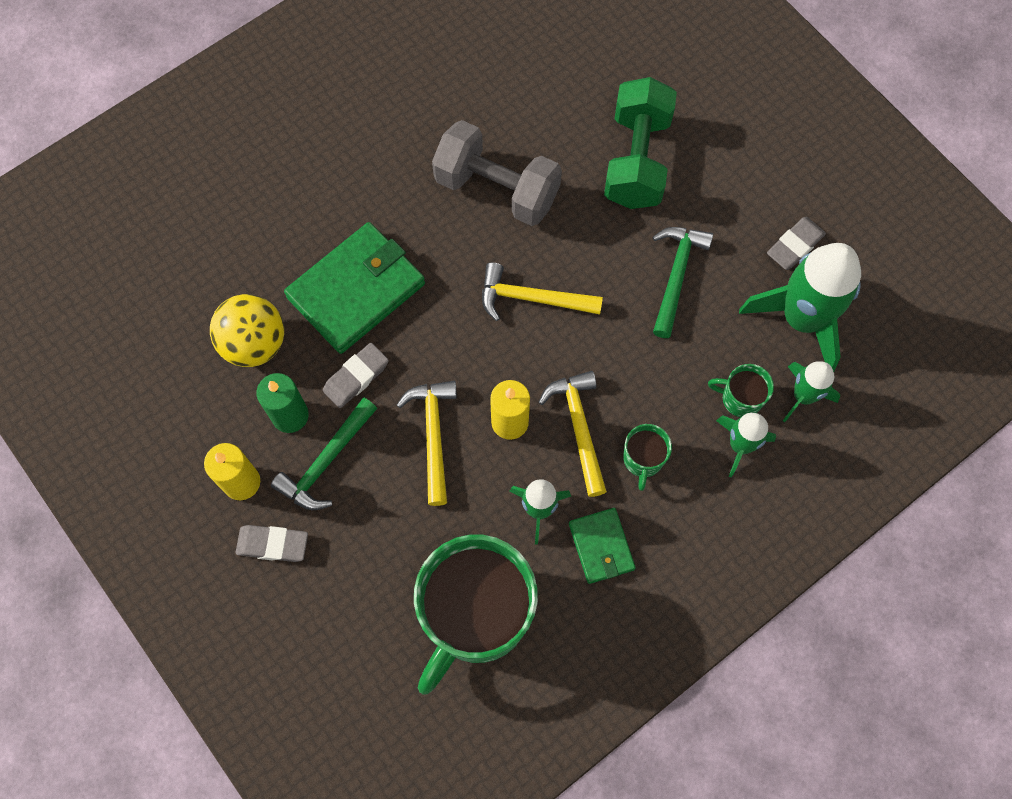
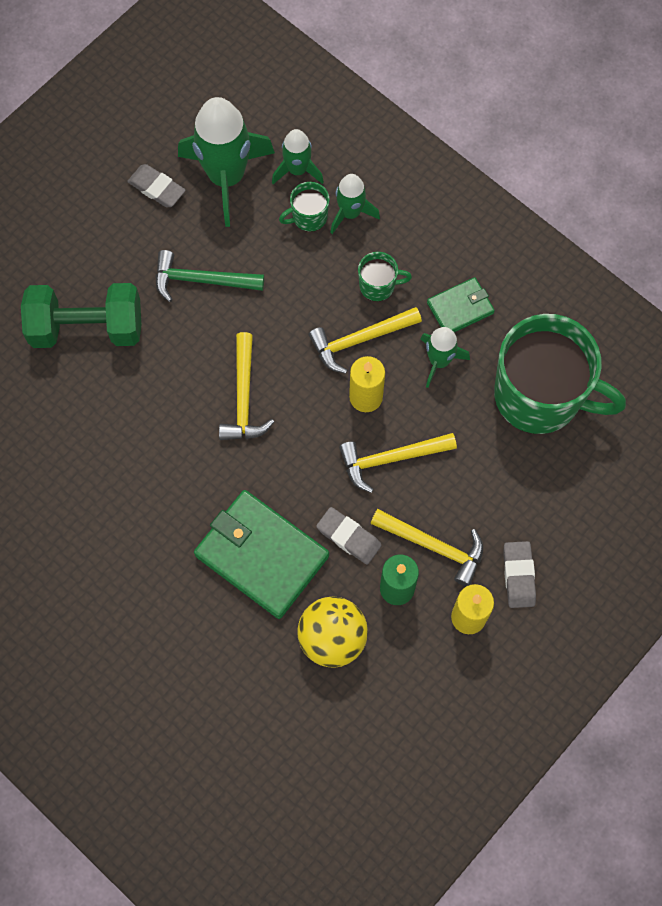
camera: 100 degrees left, 0 degrees up
green hammer [271,397,377,510] -> yellow hammer [371,509,483,586]
grey dumbbell [432,120,562,226] -> none
green mug [708,364,774,417] -> green mug turned 60 degrees clockwise [279,182,330,232]

